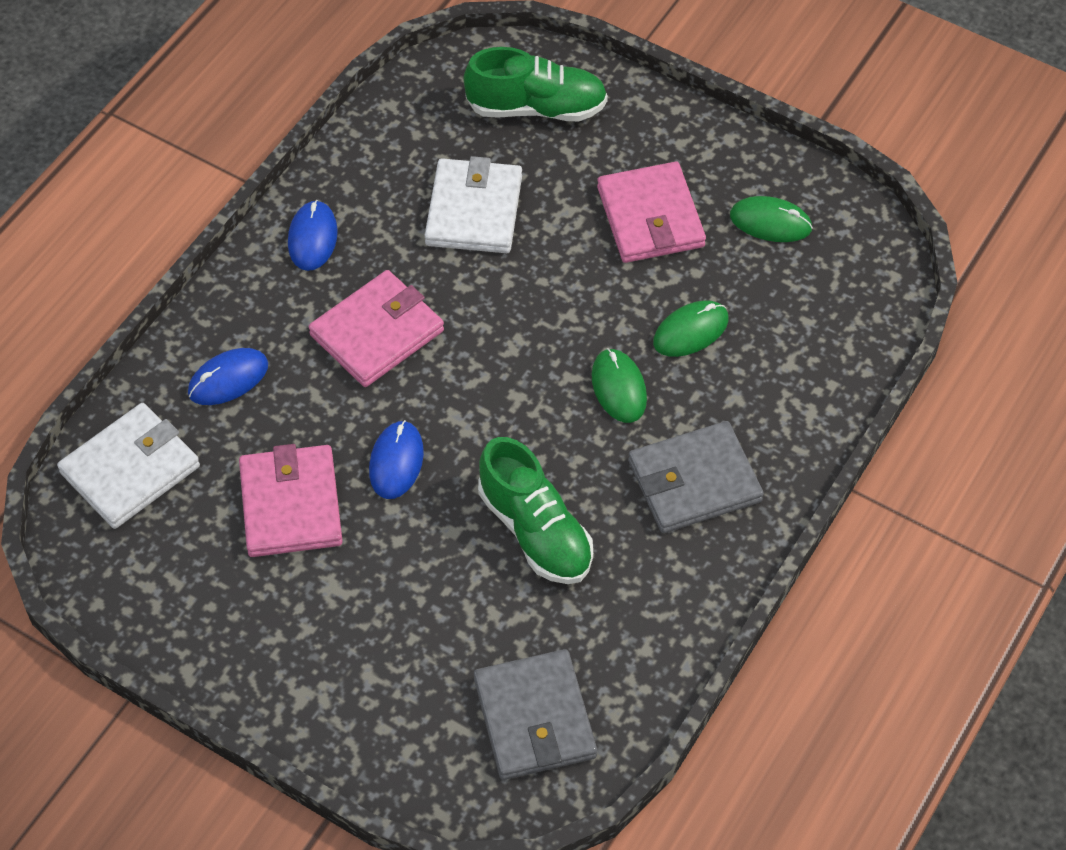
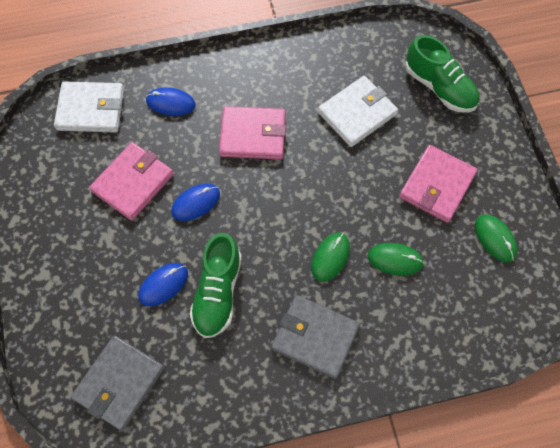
camera: 45 degrees right, 10 degrees up
blue mouse [288,200,338,271] -> blue mouse moved to [138,263,188,306]

